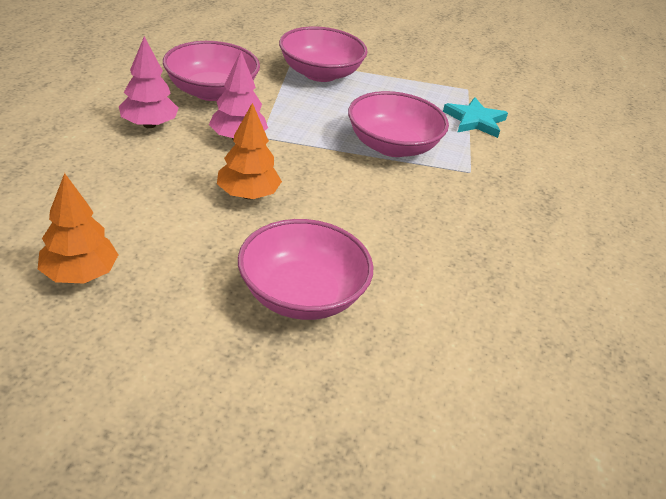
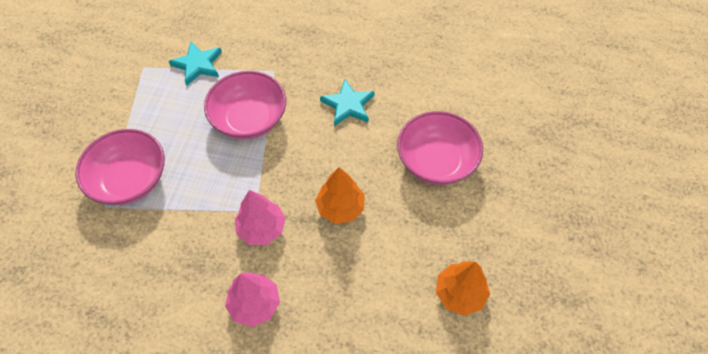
camera: 90 degrees left, 20 degrees up
pink bowl [163,41,260,101] -> none
none -> turquoise star [320,79,375,126]

